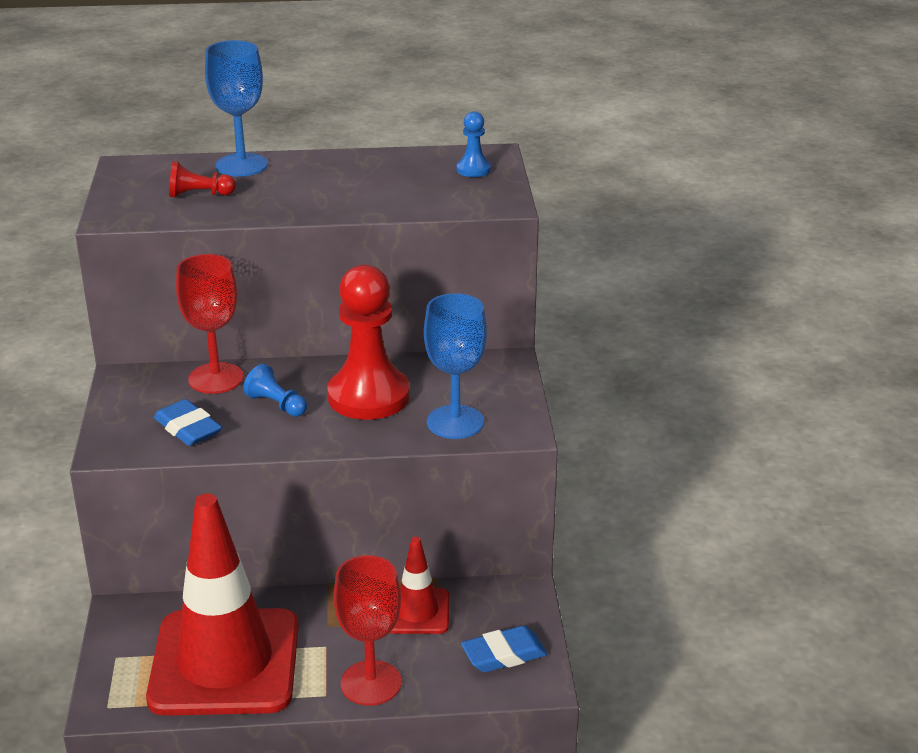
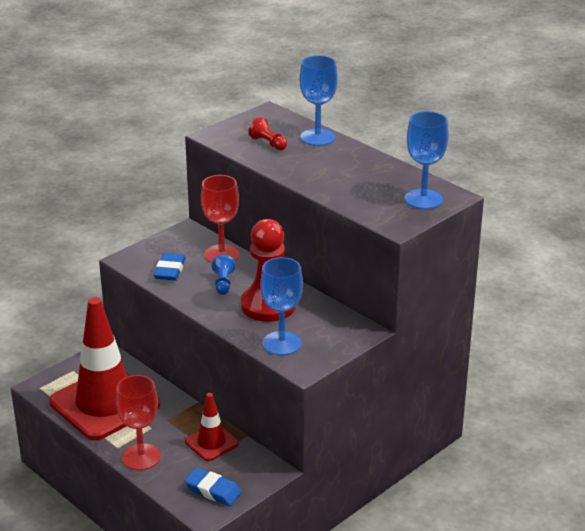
camera: 50 degrees right, 0 degrees up
blue pawn [457,111,491,177] -> blue goblet [404,111,449,209]

